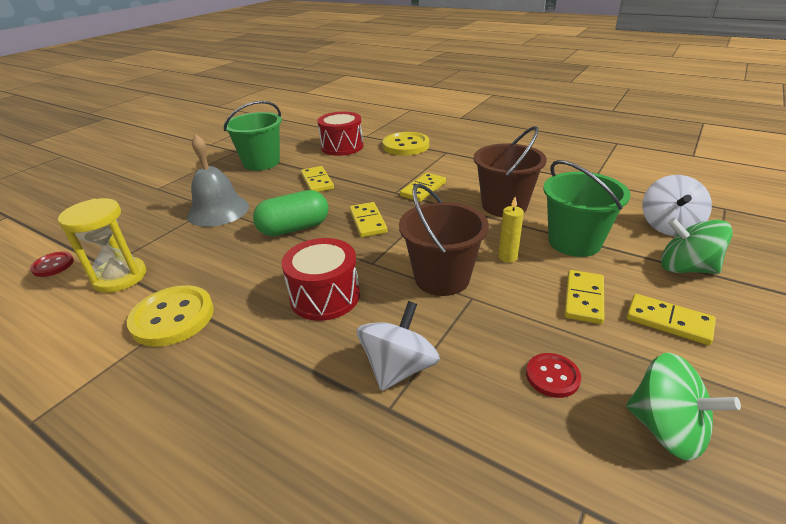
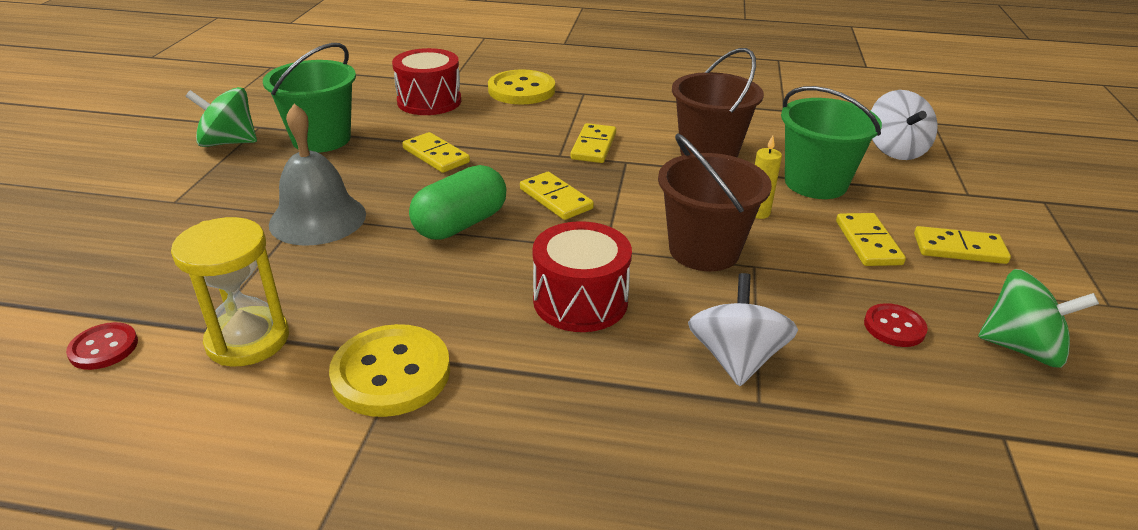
camera: 25 degrees left, 0 degrees up
green spinning top [661,218,733,274] -> green spinning top moved to [185,87,257,147]

